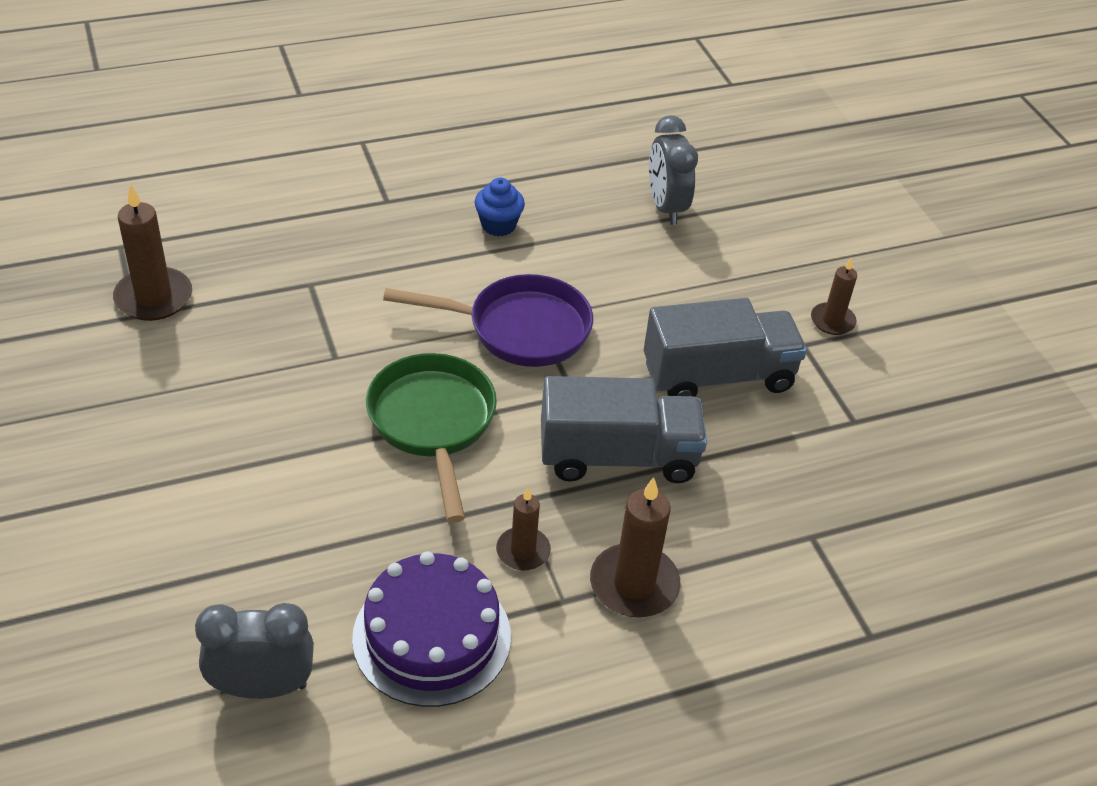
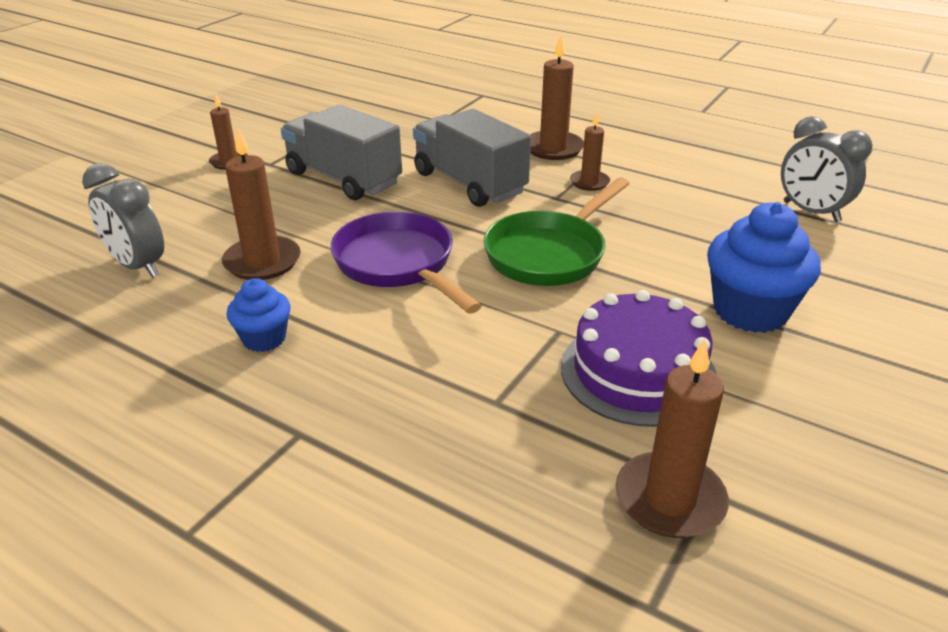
camera: 125 degrees left, 10 degrees down
purple cake [352,551,511,707] -> purple cake moved to [561,290,717,427]
grey clock [649,115,698,225] -> grey clock turned 90 degrees clockwise [82,163,164,278]
none -> brown candle [222,129,301,280]
none -> blue cupcake [707,202,821,333]

